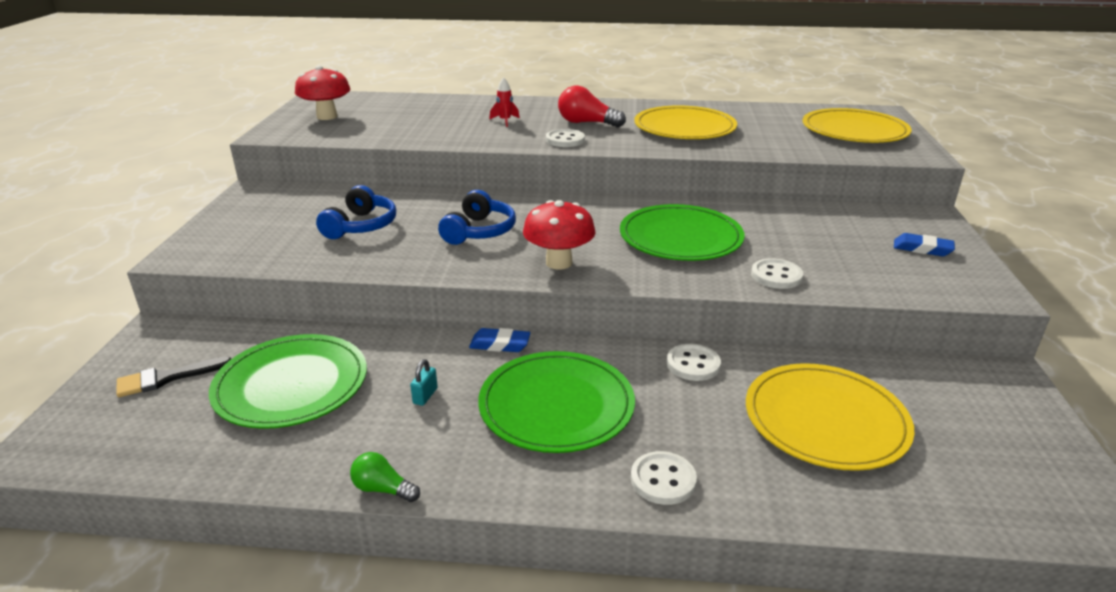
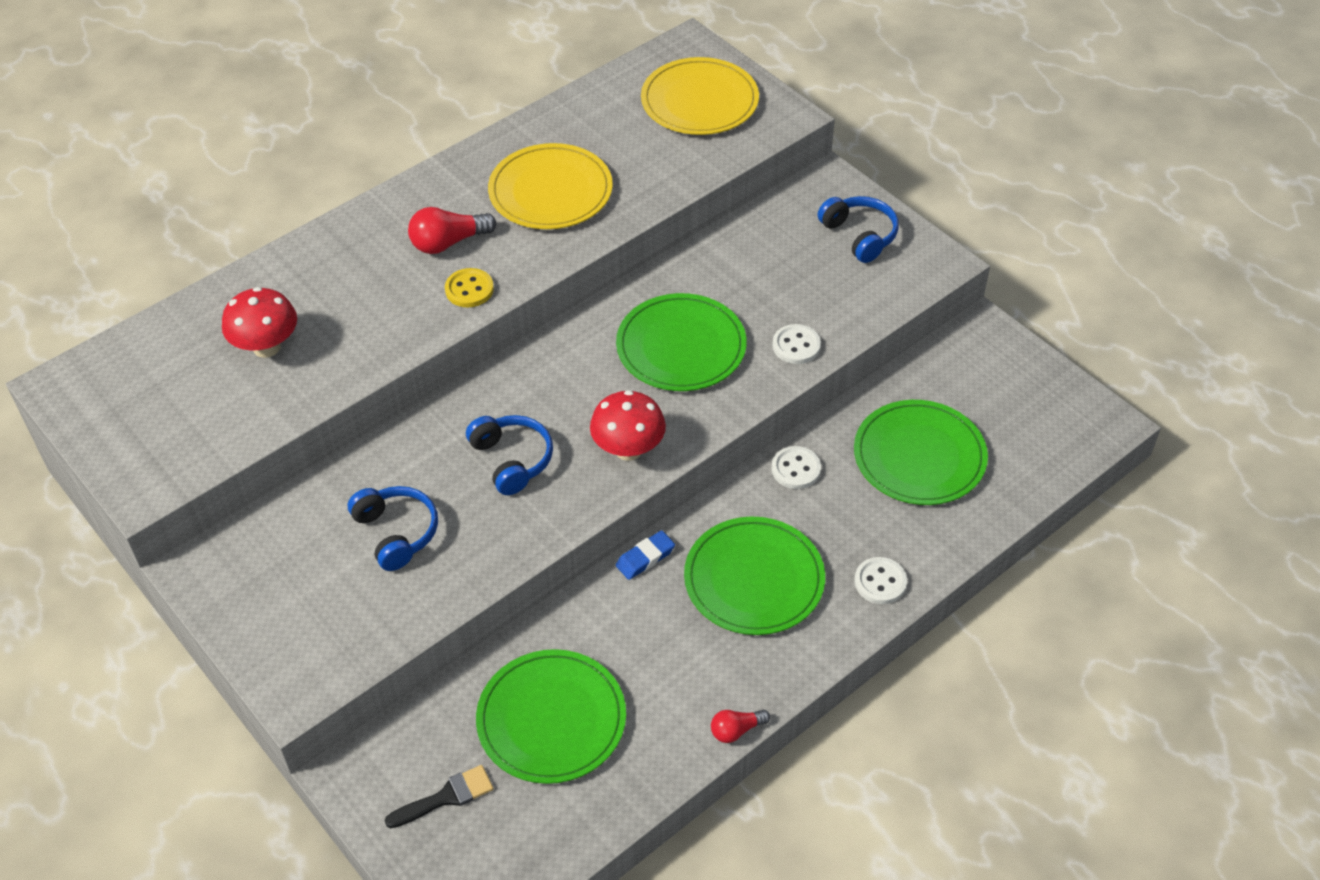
camera: 45 degrees left, 20 degrees up
black brush [116,356,231,397] -> black brush turned 135 degrees counterclockwise [385,765,493,828]
red mushroom [295,66,351,120] -> red mushroom moved to [222,287,297,358]
green light bulb [350,452,420,502] -> red light bulb [711,710,770,743]
turquoise padlock [410,359,438,406] -> none
red rocket [489,77,519,127] -> none
white button [546,129,585,147] -> yellow button [445,268,494,307]
yellow plate [746,363,914,471] -> green plate [854,400,988,505]
blue eraser [894,233,955,256] -> blue headphones [818,196,899,263]

